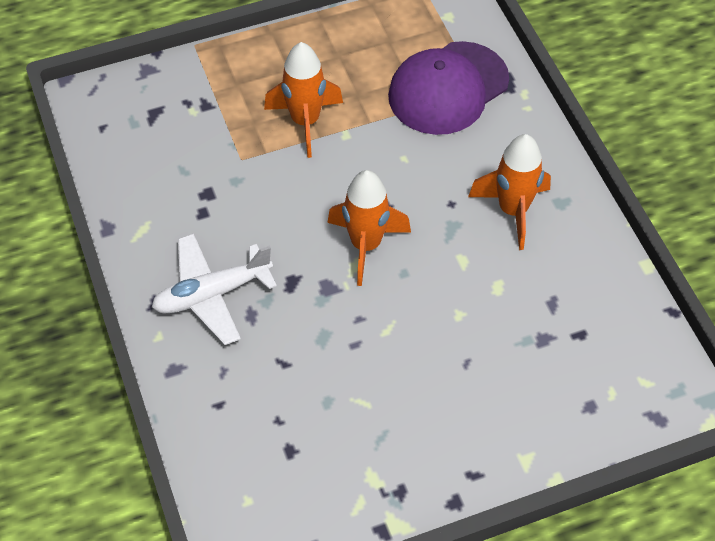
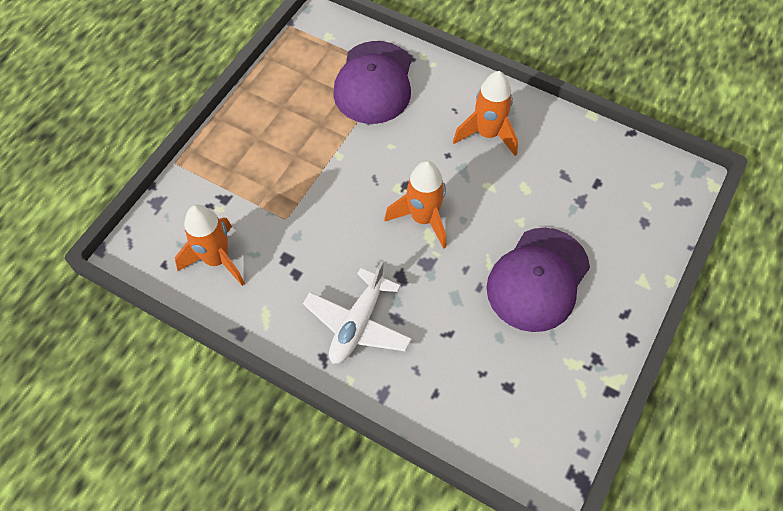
camera: 40 degrees left, 5 degrees up
orange rocket [264,42,343,158] -> orange rocket moved to [175,205,245,286]
none -> purple cap [486,228,590,332]

